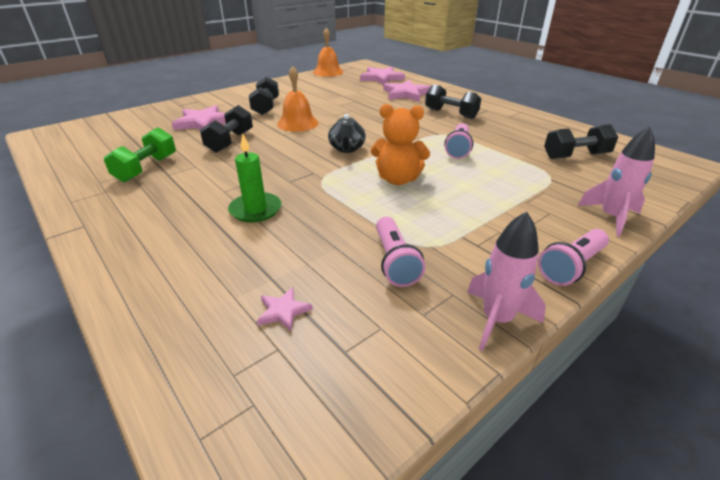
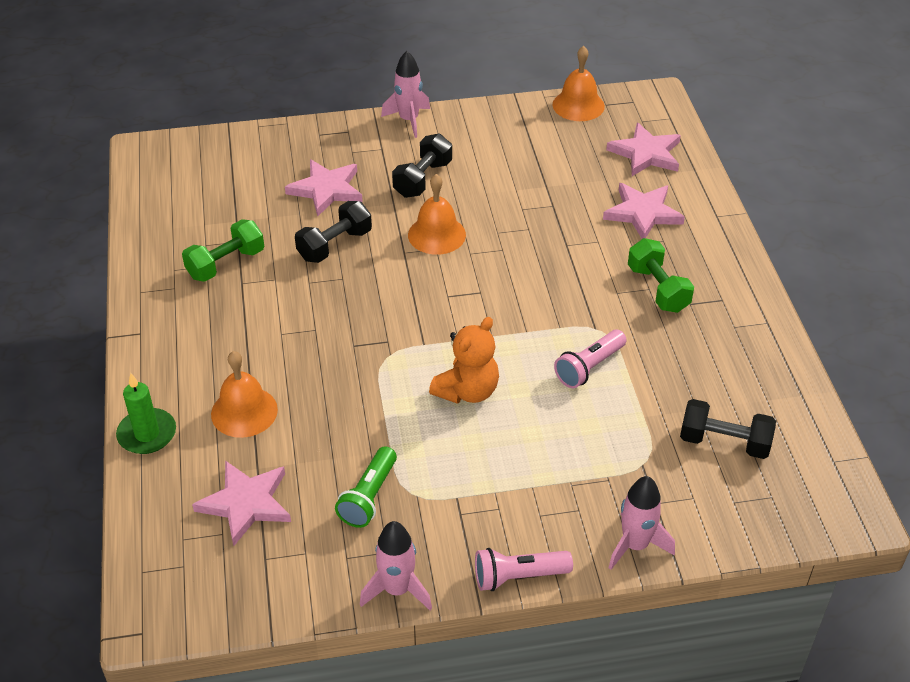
camera: 30 degrees right, 10 degrees up
green candle [228,133,282,223] -> green candle moved to [116,373,176,454]
pink star [257,287,313,331] -> pink star [192,460,291,546], size x2.04
black teapot [328,114,366,153] -> none
orange teddy bear [371,104,430,185] -> orange teddy bear turned 90 degrees counterclockwise [429,317,499,404]
pink flashlight [376,217,426,287] -> green flashlight [335,446,397,528]
black dumbbell [425,84,481,119] -> green dumbbell [628,238,694,313]
none -> orange bell [211,351,278,438]
none -> pink rocket [381,51,430,138]

